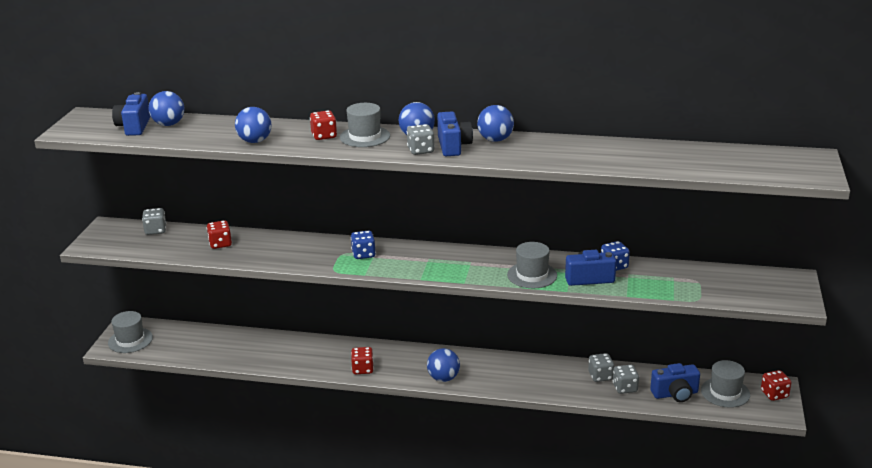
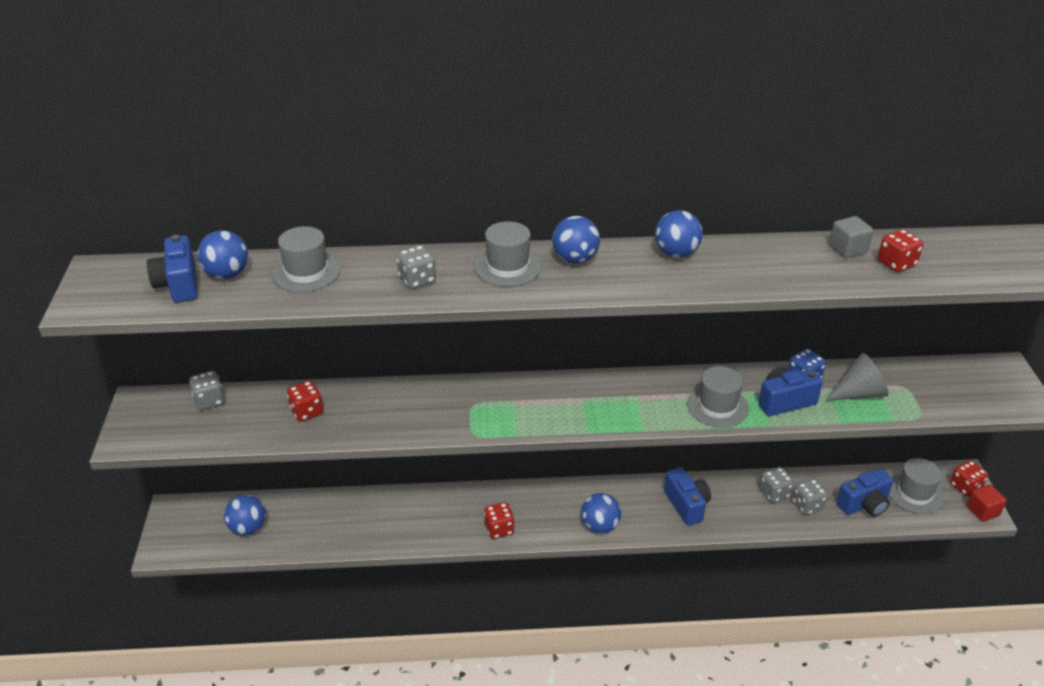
camera: 15 degrees left, 10 degrees up
grey hat [108,311,153,353] -> grey hat moved to [272,226,341,292]
blue ball [235,107,272,143] -> blue ball moved to [224,495,266,536]
red dice [310,110,337,140] -> red dice moved to [878,229,923,272]
blue dice [351,231,376,259] -> none
grey dice [407,124,435,155] -> grey dice moved to [397,245,436,289]
blue camera [437,111,473,156] -> blue camera moved to [664,467,711,526]
none -> grey cone [825,353,889,401]
none -> grey cube [829,216,873,258]
none -> red cube [967,485,1007,522]

